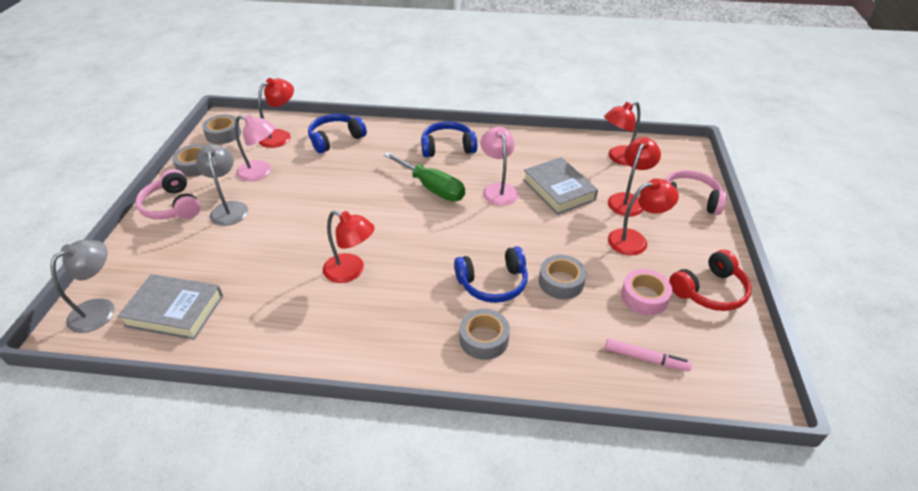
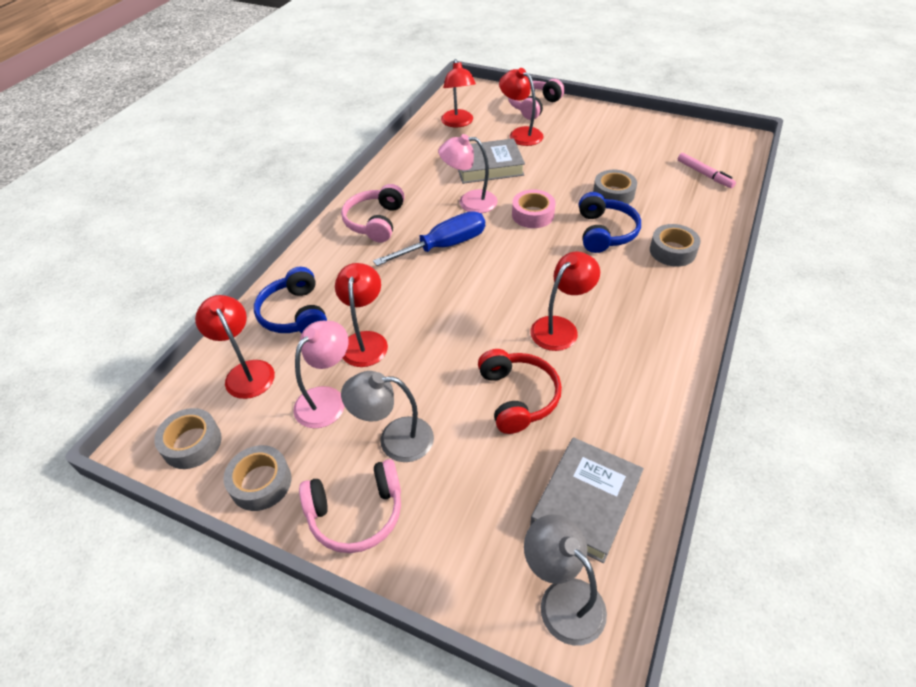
camera: 70 degrees left, 5 degrees up
green screwdriver [384,152,465,201] -> blue screwdriver [373,211,485,266]
blue headphones [421,121,477,157] -> pink headphones [341,184,405,242]
pink marker [605,339,692,372] -> pink marker turned 105 degrees clockwise [678,153,736,188]
red lamp [608,178,679,256] -> red lamp moved to [335,263,388,367]
pink tape [621,269,672,315] -> pink tape moved to [512,190,556,228]
red headphones [669,250,752,311] -> red headphones moved to [478,349,562,434]

